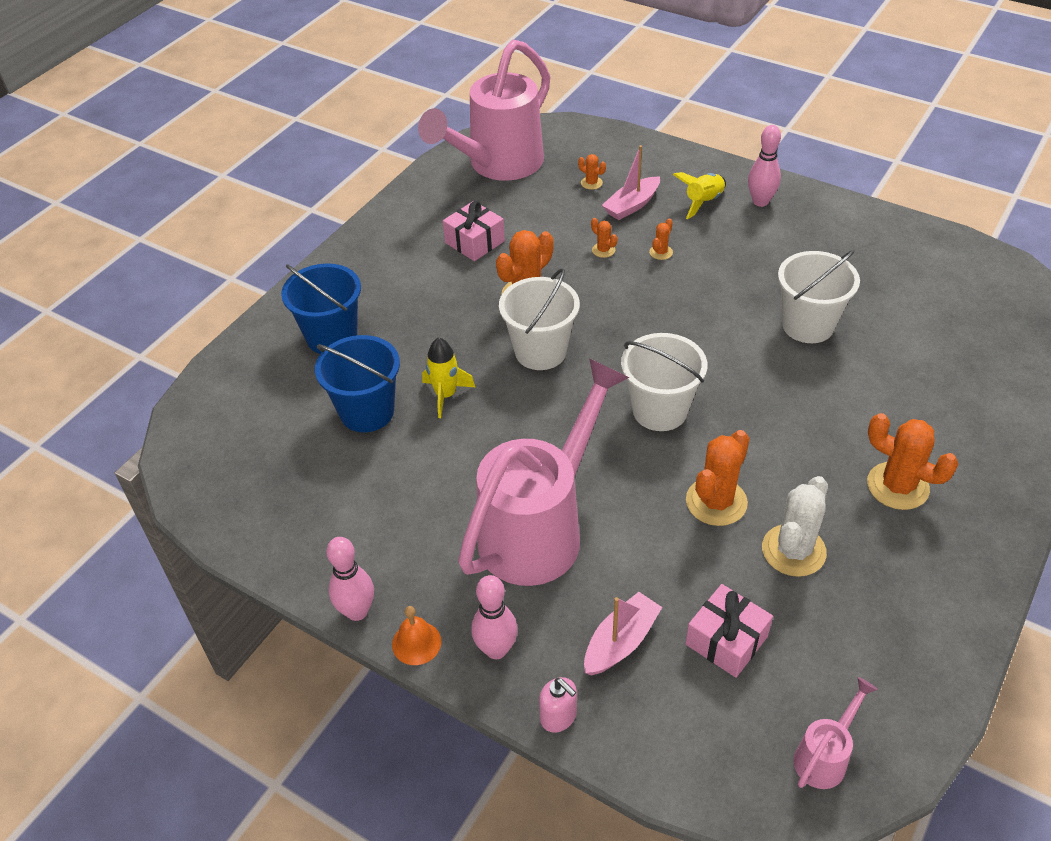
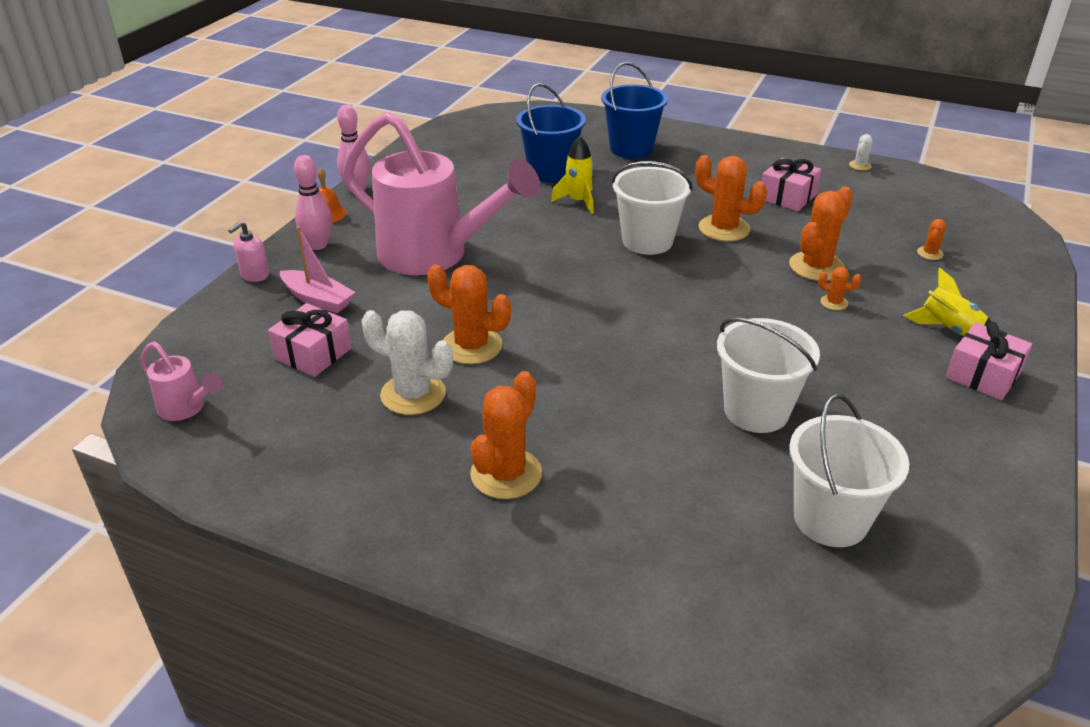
camera: 80 degrees right, 10 degrees down
pink watering can [418,39,550,181] -> none
orange cactus [591,218,618,258] -> orange cactus [789,187,853,281], size x2.11
pink boat [602,145,660,220] -> none
white bucket [621,333,707,431] -> white bucket moved to [789,394,909,547]
pink bowling pin [748,125,781,207] -> pink gift [946,322,1032,400]
none -> white cactus [849,134,873,171]

